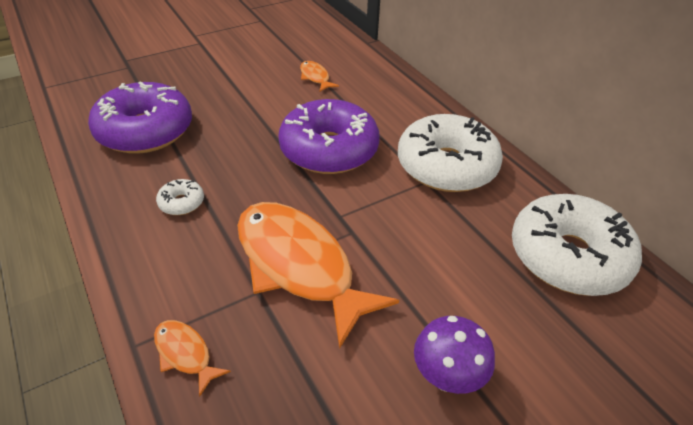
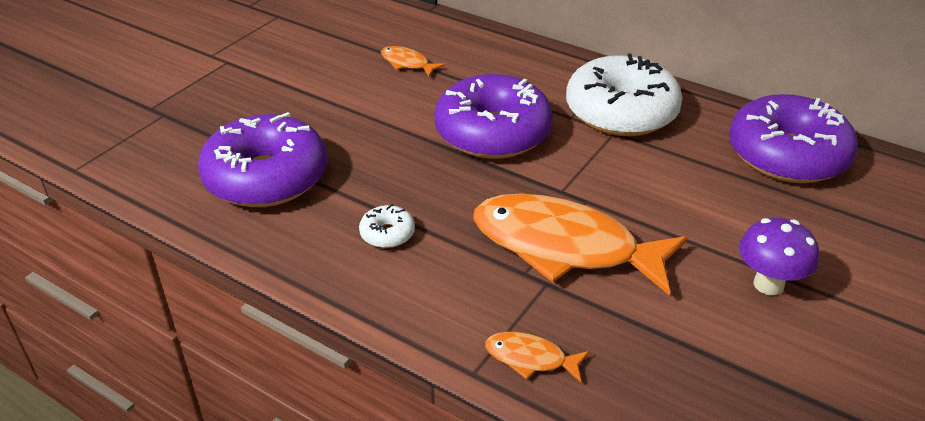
camera: 25 degrees left, 5 degrees down
white donut [512,194,642,296] -> purple donut [729,94,858,183]

